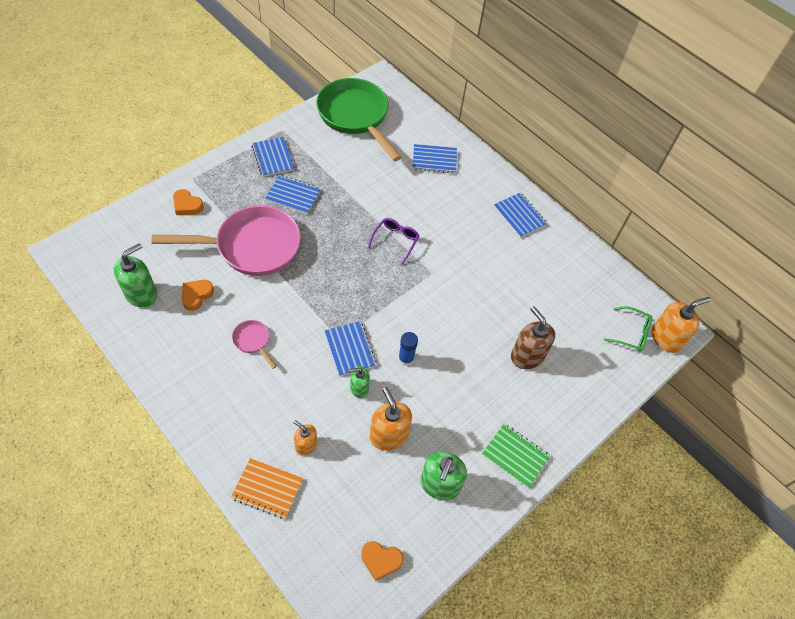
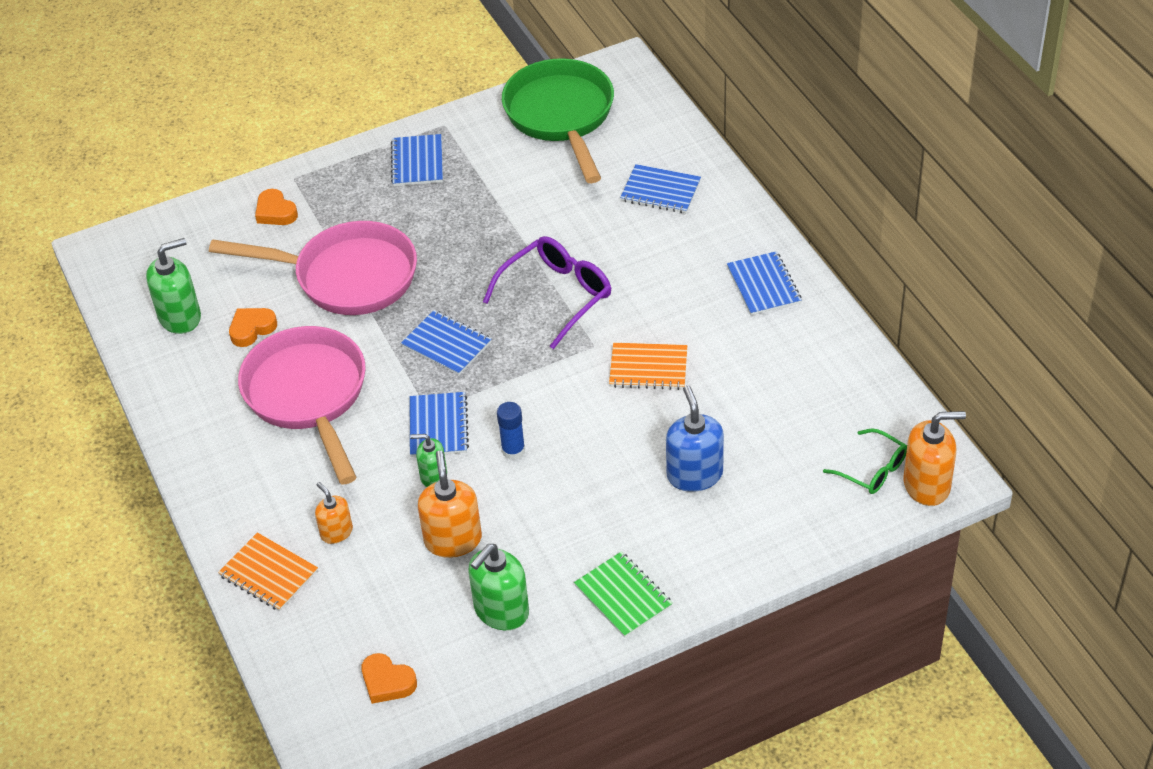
camera: 25 degrees right, 10 degrees down
pink pan [232,320,277,369] -> pink pan [238,326,366,484], size x2.44
blue notebook [265,175,321,214] -> blue notebook moved to [401,310,492,375]
purple glasses [368,218,419,265] -> purple glasses [483,236,611,349], size x1.63
brown soap dispenser [511,306,555,369] -> blue soap dispenser [666,385,724,492]
none -> orange notebook [609,343,687,390]

